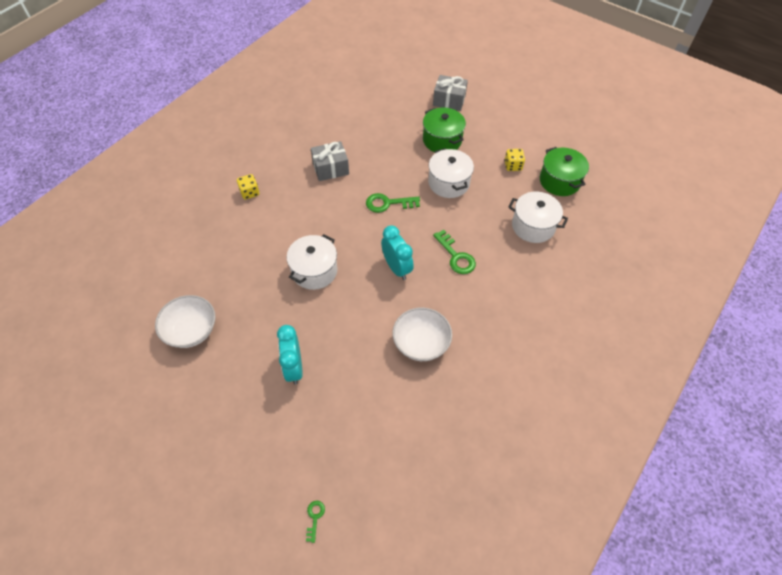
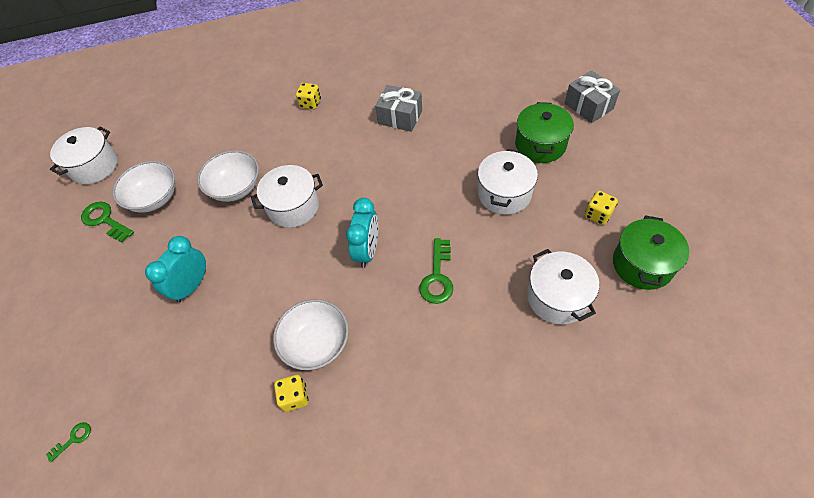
camera: 45 degrees right, 0 degrees up
green key [366,193,420,213] -> green key moved to [81,202,134,243]
none -> white pot [50,127,118,184]
none -> white bowl [197,150,259,202]
none -> yellow dice [274,375,309,412]

